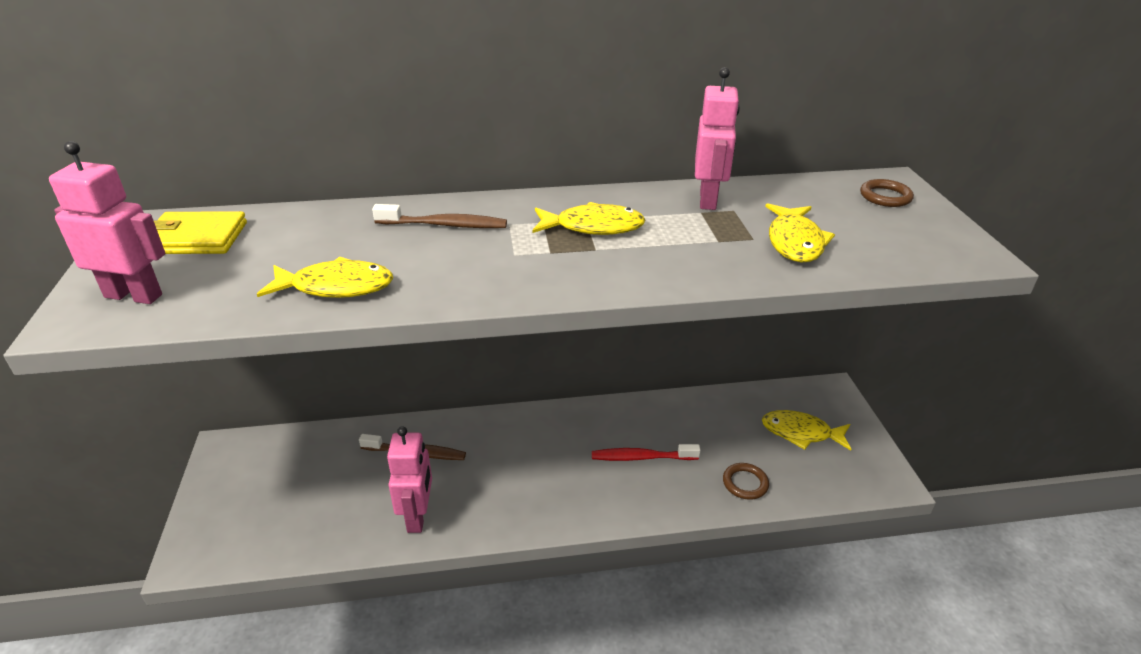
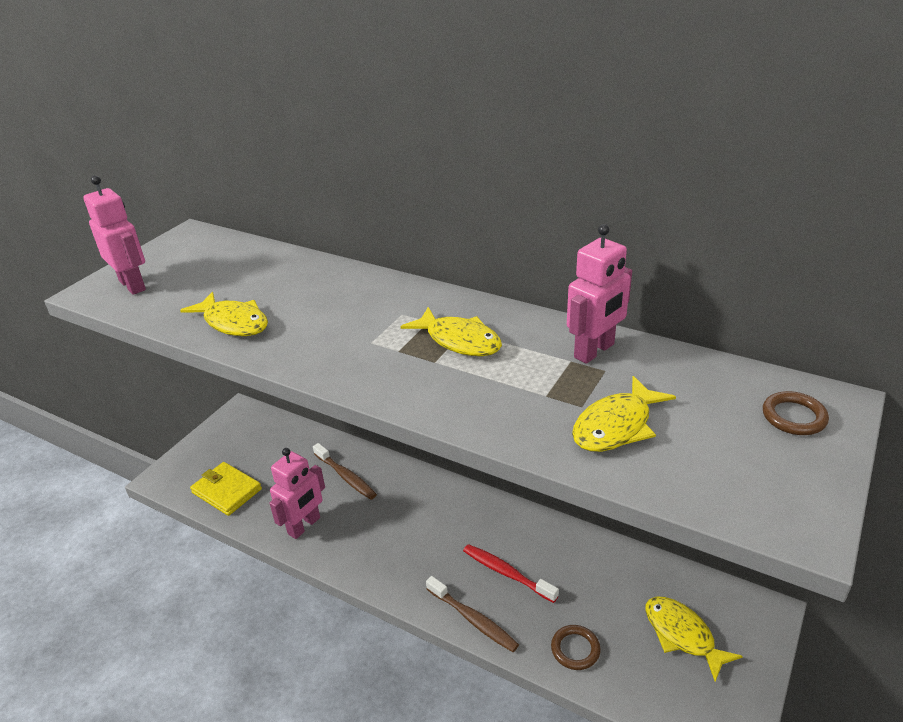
camera: 40 degrees right, 0 degrees up
yellow wallet [154,211,247,254] -> yellow wallet moved to [190,462,262,516]
brown toothbrush [372,204,507,228] -> brown toothbrush moved to [426,576,519,652]

